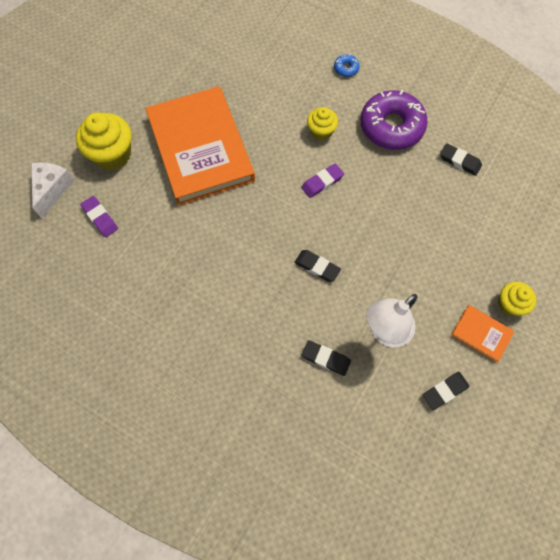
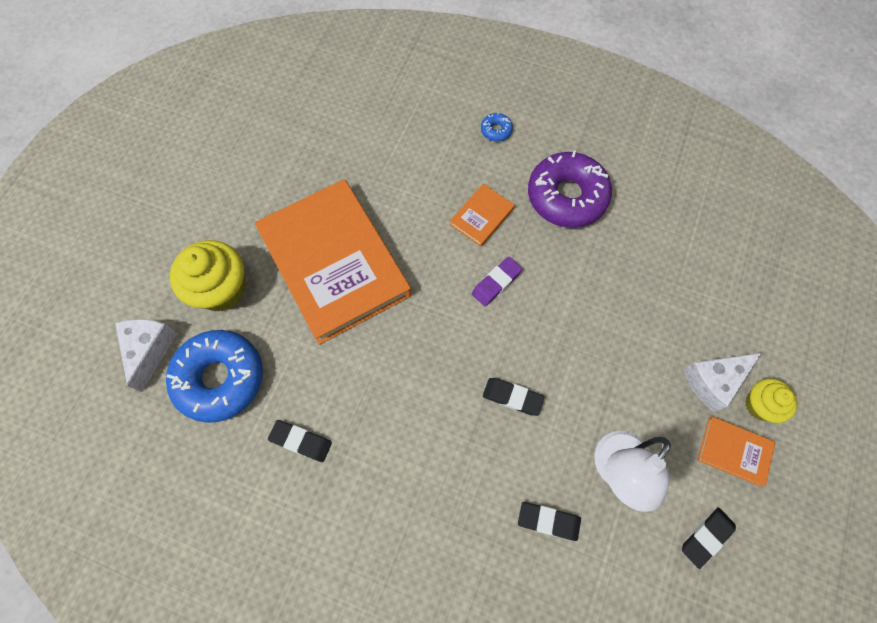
camera: 10 degrees left, 0 degrees up
purple eraser [80,196,118,237] -> blue donut [166,330,263,423]
yellow cupcake [307,107,338,141] -> orange book [450,184,515,247]
black eraser [440,143,482,176] -> black eraser moved to [268,420,332,462]
none -> white cheese [683,353,762,412]

